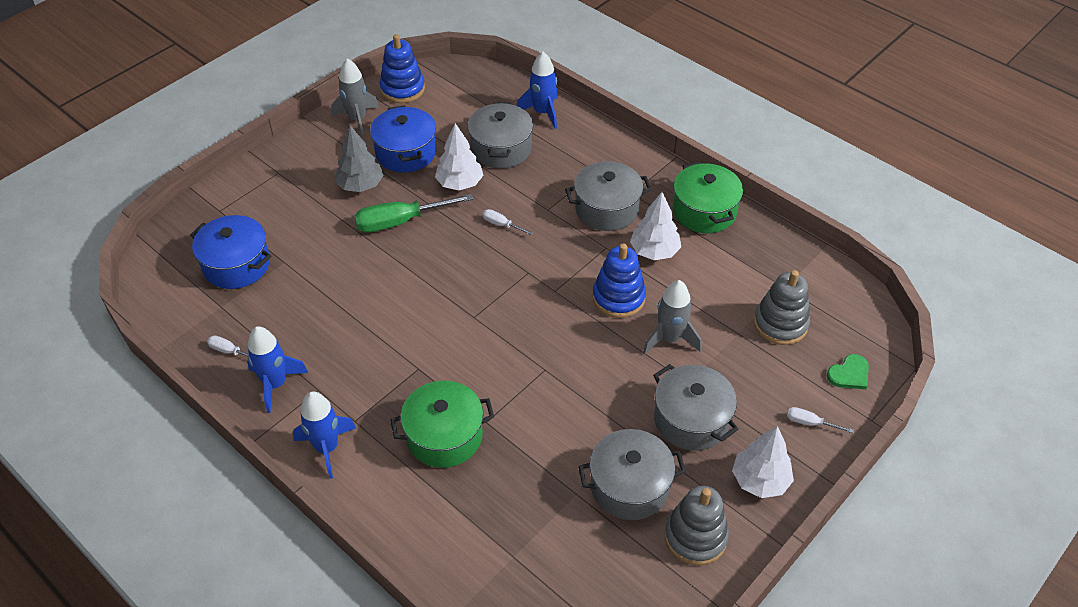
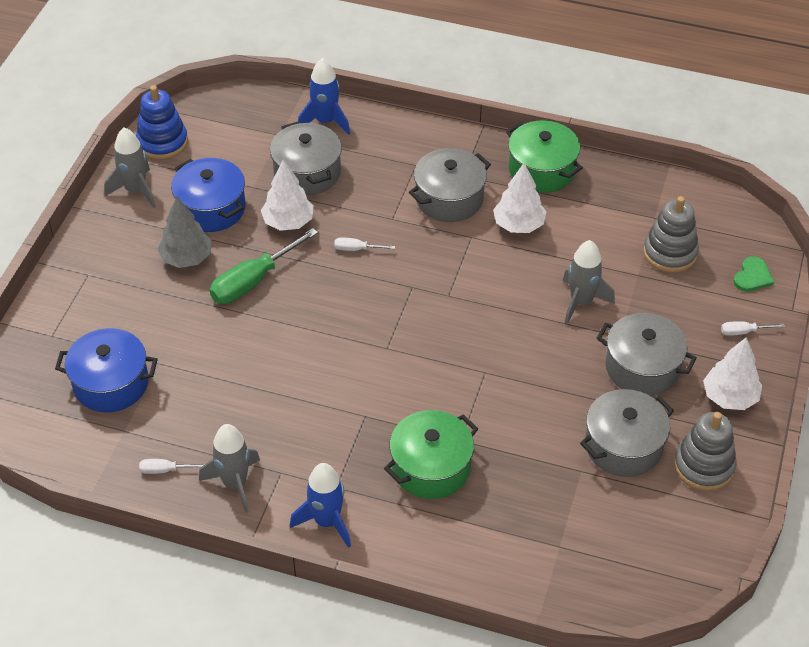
camera: 25 degrees left, 0 degrees up
blue rocket [247,326,308,413] -> grey rocket [199,424,260,513]
blue stacking toy [593,243,646,318] -> none

